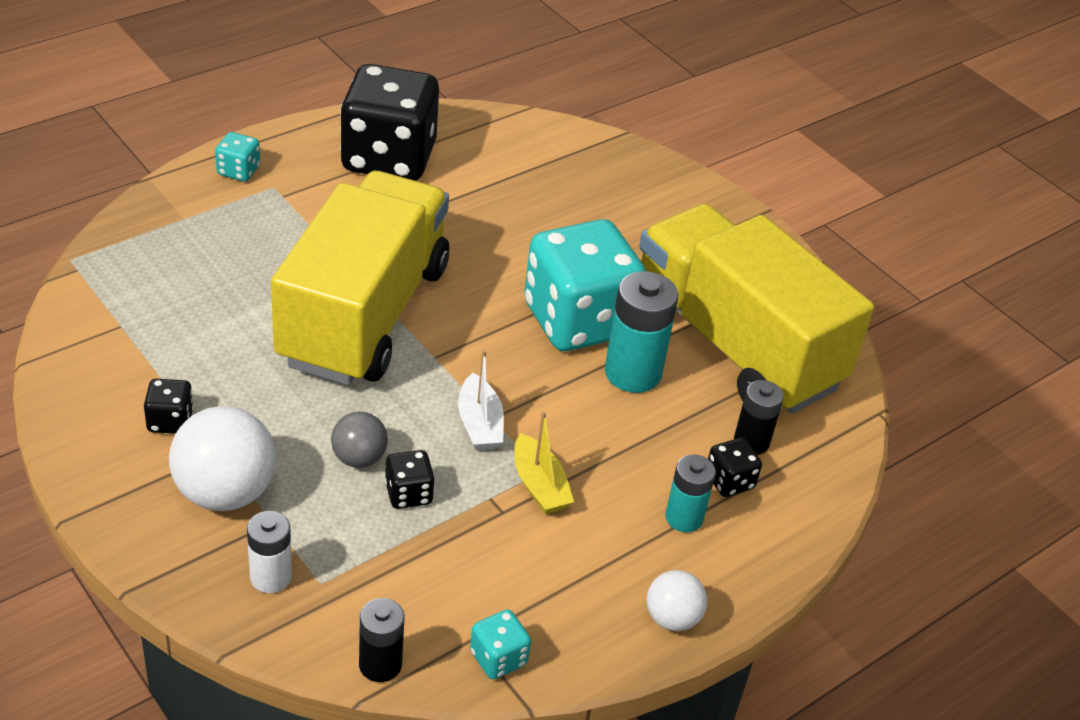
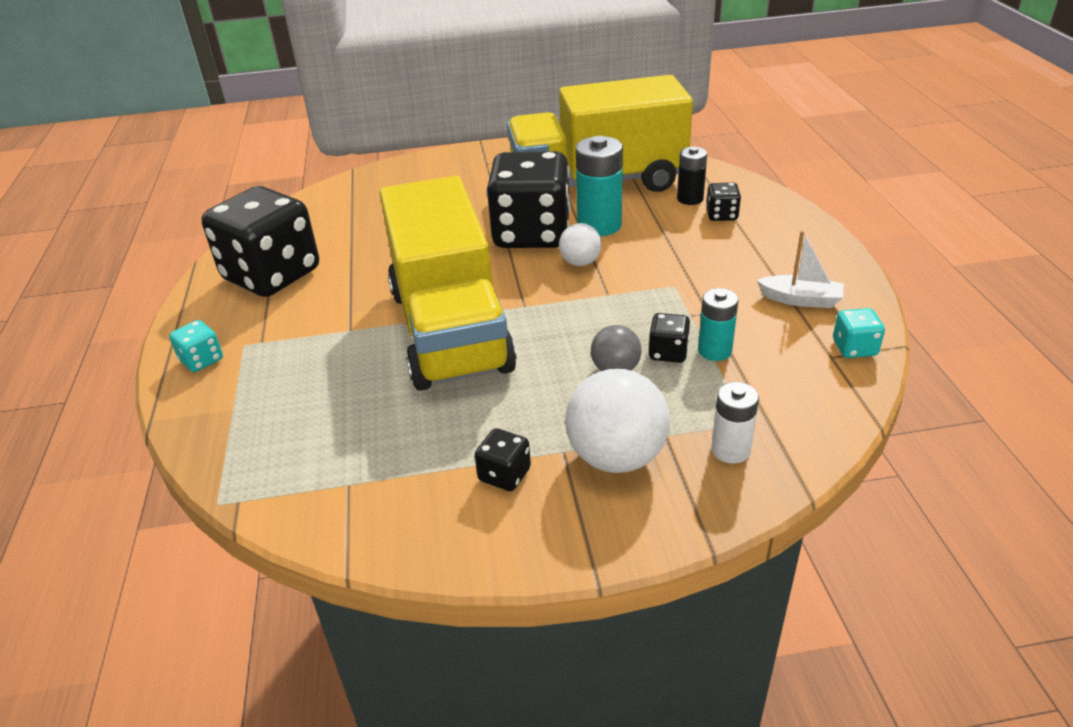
camera: 55 degrees left, 5 degrees down
yellow truck [271,171,449,385] -> yellow truck turned 150 degrees counterclockwise [380,176,517,391]
black battery [359,598,404,682] -> none
white boat [458,350,504,451] -> white boat moved to [757,230,844,308]
yellow boat [514,411,574,514] -> none
turquoise dice [524,219,646,351] -> black dice [486,151,570,248]
white ball [647,570,707,631] -> white ball moved to [559,223,602,266]
turquoise battery [665,455,716,532] -> turquoise battery moved to [698,288,738,361]

